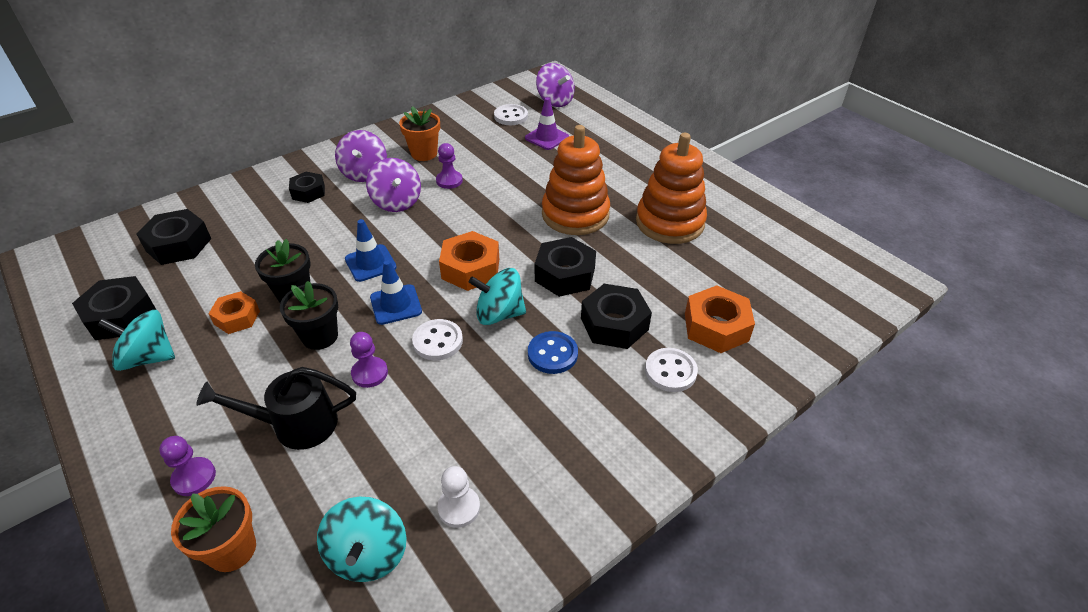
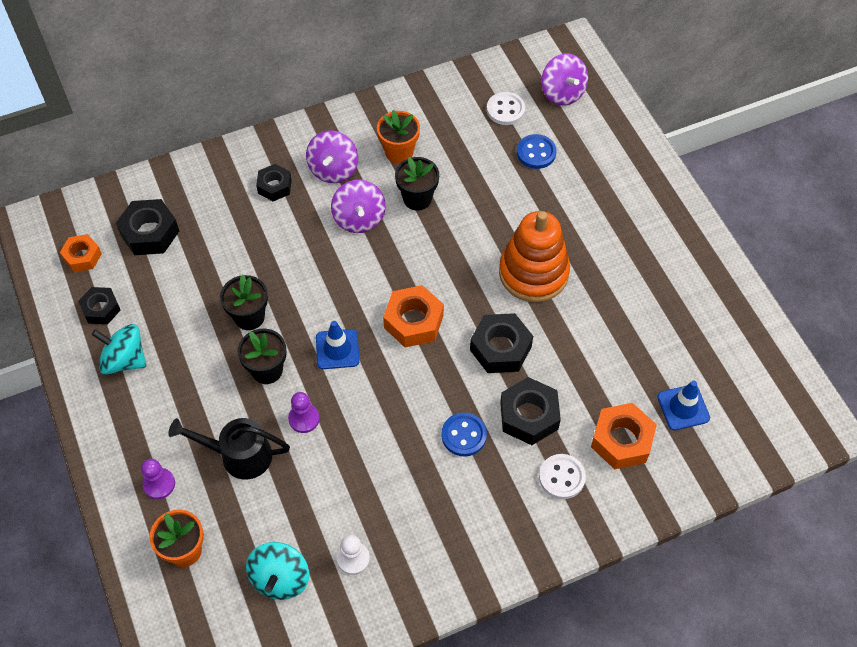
camera: 15 degrees right, 15 degrees up
black nut [72,276,156,340] -> black nut [78,287,121,324], size x0.64
orange nut [209,291,260,334] -> orange nut moved to [60,234,102,272]
blue traffic cone [345,219,397,282] -> blue traffic cone moved to [658,381,710,430]
white button [412,319,463,360] -> none
purple pawn [436,143,463,189] -> black flower pot [395,157,439,210]
turquoise spinning top [469,268,526,325] -> none
purple traffic cone [525,97,569,150] -> blue button [517,134,556,169]
orange stacking toy [636,133,707,244] -> none

